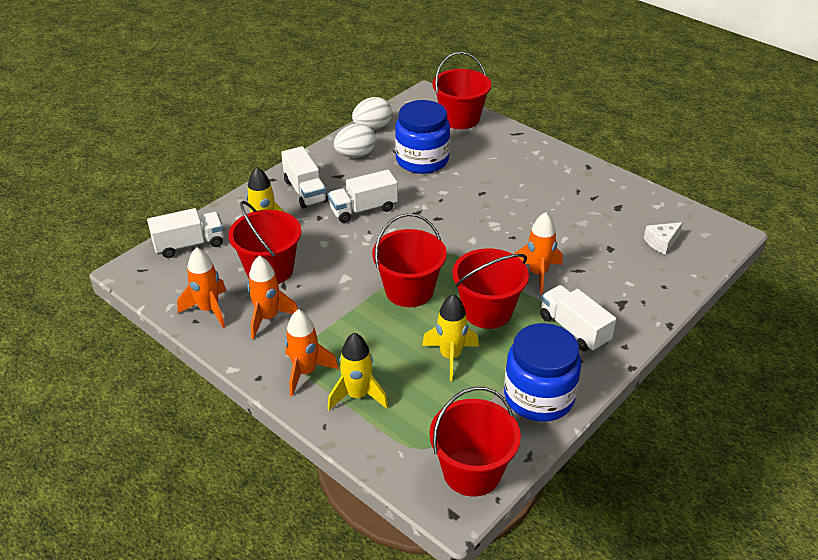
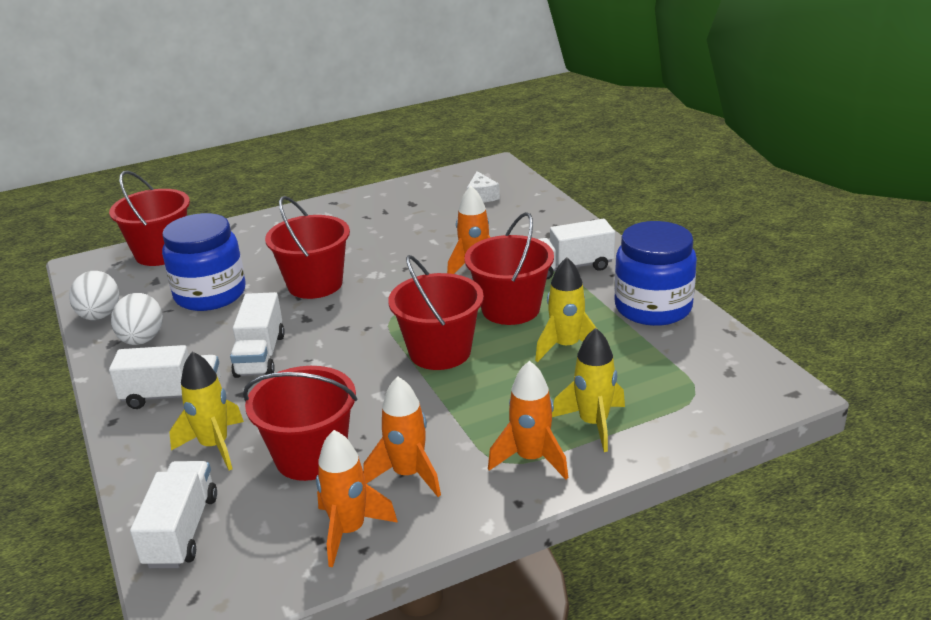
camera: 65 degrees left, 10 degrees down
red bucket [430,387,521,497] -> red bucket moved to [265,196,350,299]

